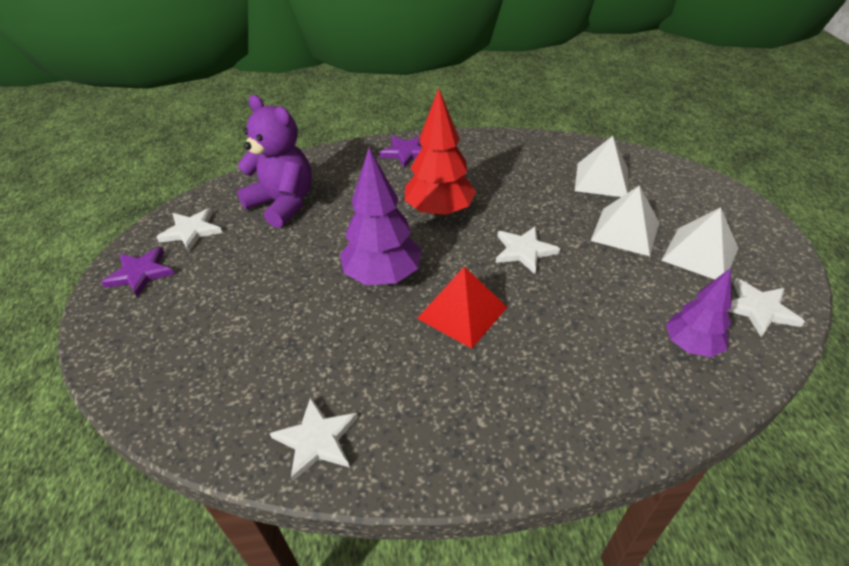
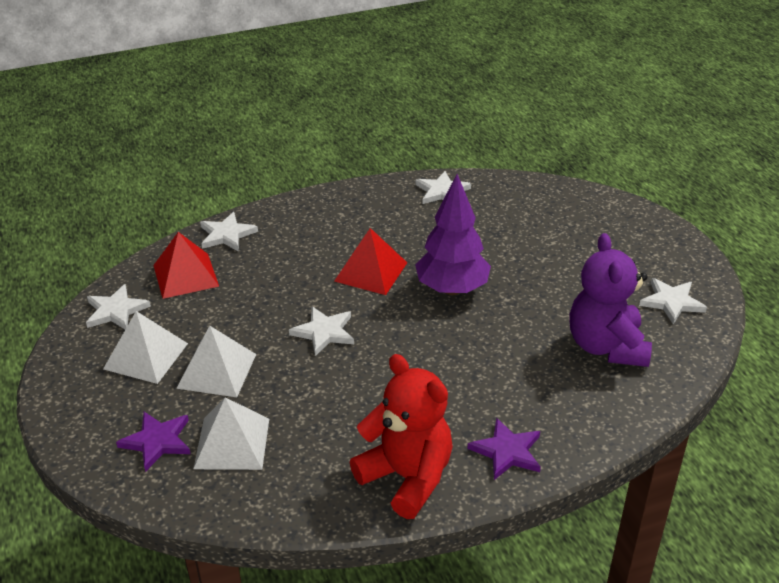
camera: 165 degrees right, 5 degrees down
purple star [101,247,174,298] -> purple star moved to [116,412,191,472]
purple teddy bear [237,95,312,228] -> purple teddy bear turned 60 degrees clockwise [569,233,652,367]
red tree [405,88,476,217] -> none
purple tree [666,269,732,357] -> red pyramid [153,232,219,299]
none -> white star [200,212,258,252]
none -> red teddy bear [350,354,453,519]

